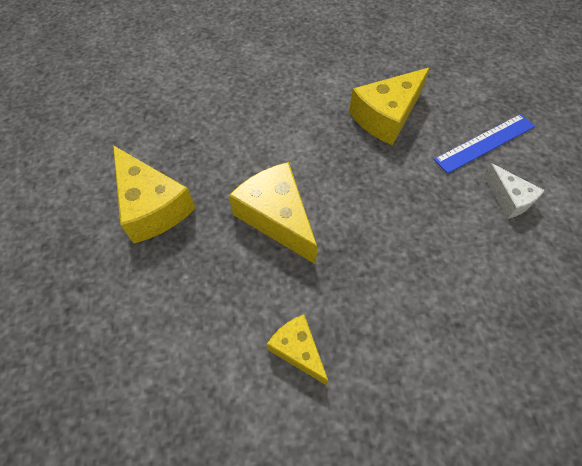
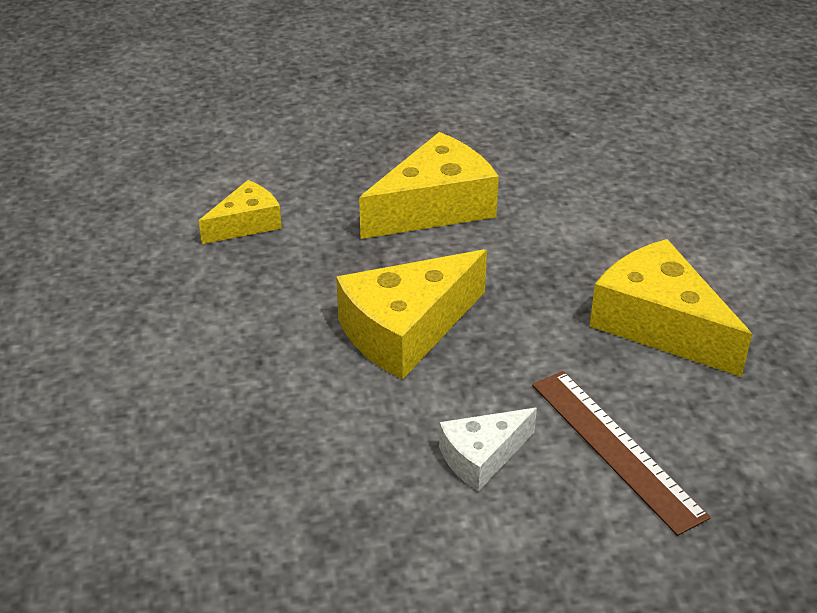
camera: 90 degrees right, 20 degrees down
yellow cheese [113,145,195,244] -> yellow cheese moved to [336,249,487,380]
blue ruler [434,114,535,174] -> brown ruler [532,371,710,536]

